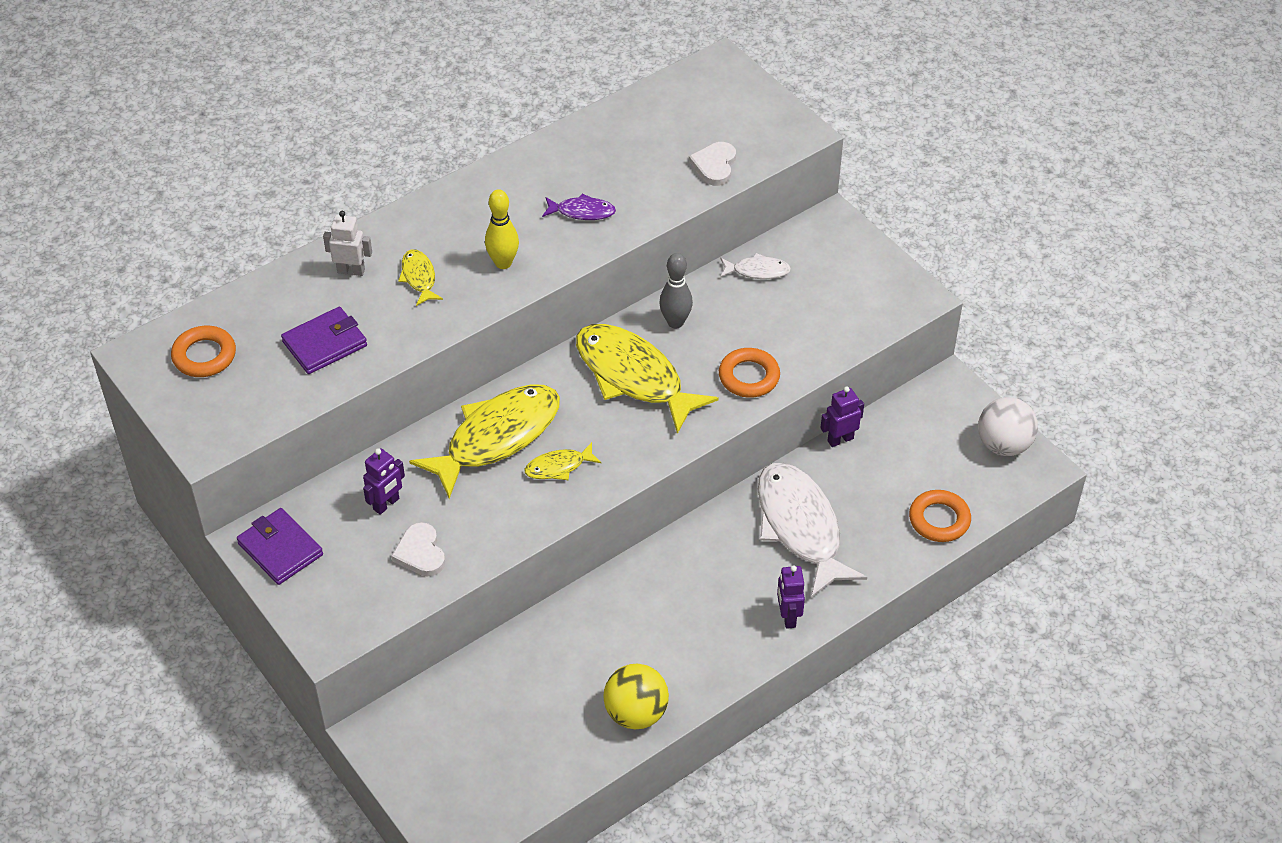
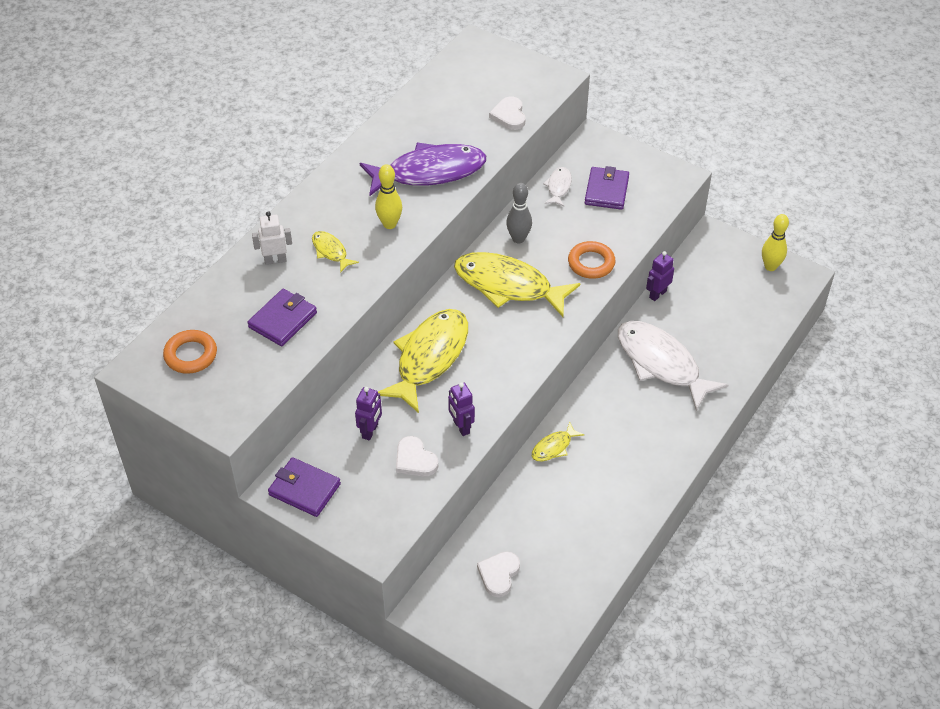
camera: 20 degrees left, 0 degrees up
yellow fish [525,442,602,480] -> yellow fish moved to [532,421,584,461]
purple fish [542,193,616,220] -> purple fish [360,142,486,196], size x2.19
yellow ball [603,664,669,729] -> none
white fish [720,253,791,279] -> white fish turned 60 degrees counterclockwise [543,167,572,207]
purple robot [777,565,805,629] -> purple robot moved to [448,382,475,436]
orange ring [909,490,971,542] -> none
white ball [978,397,1038,456] -> yellow bowling pin [762,214,789,271]
none -> white heart [477,551,520,597]
none -> purple wallet [585,166,629,210]

